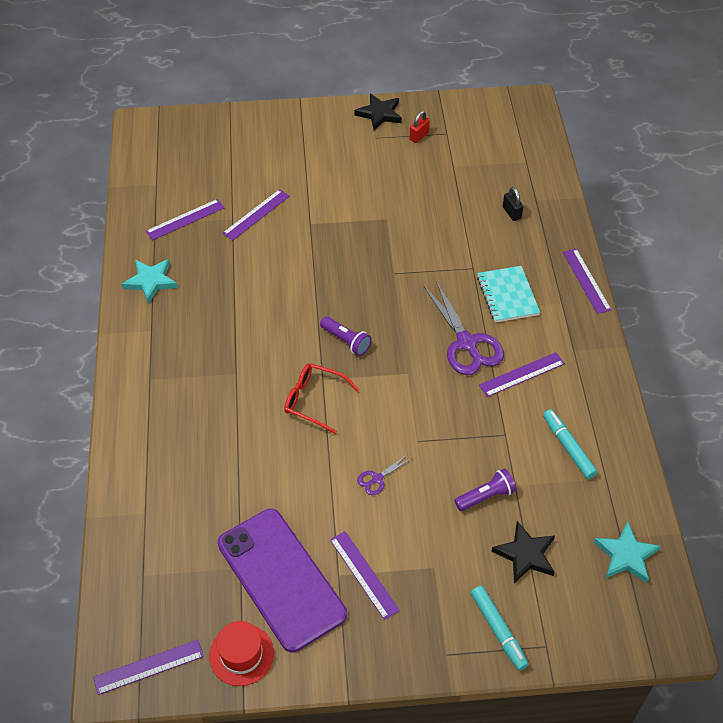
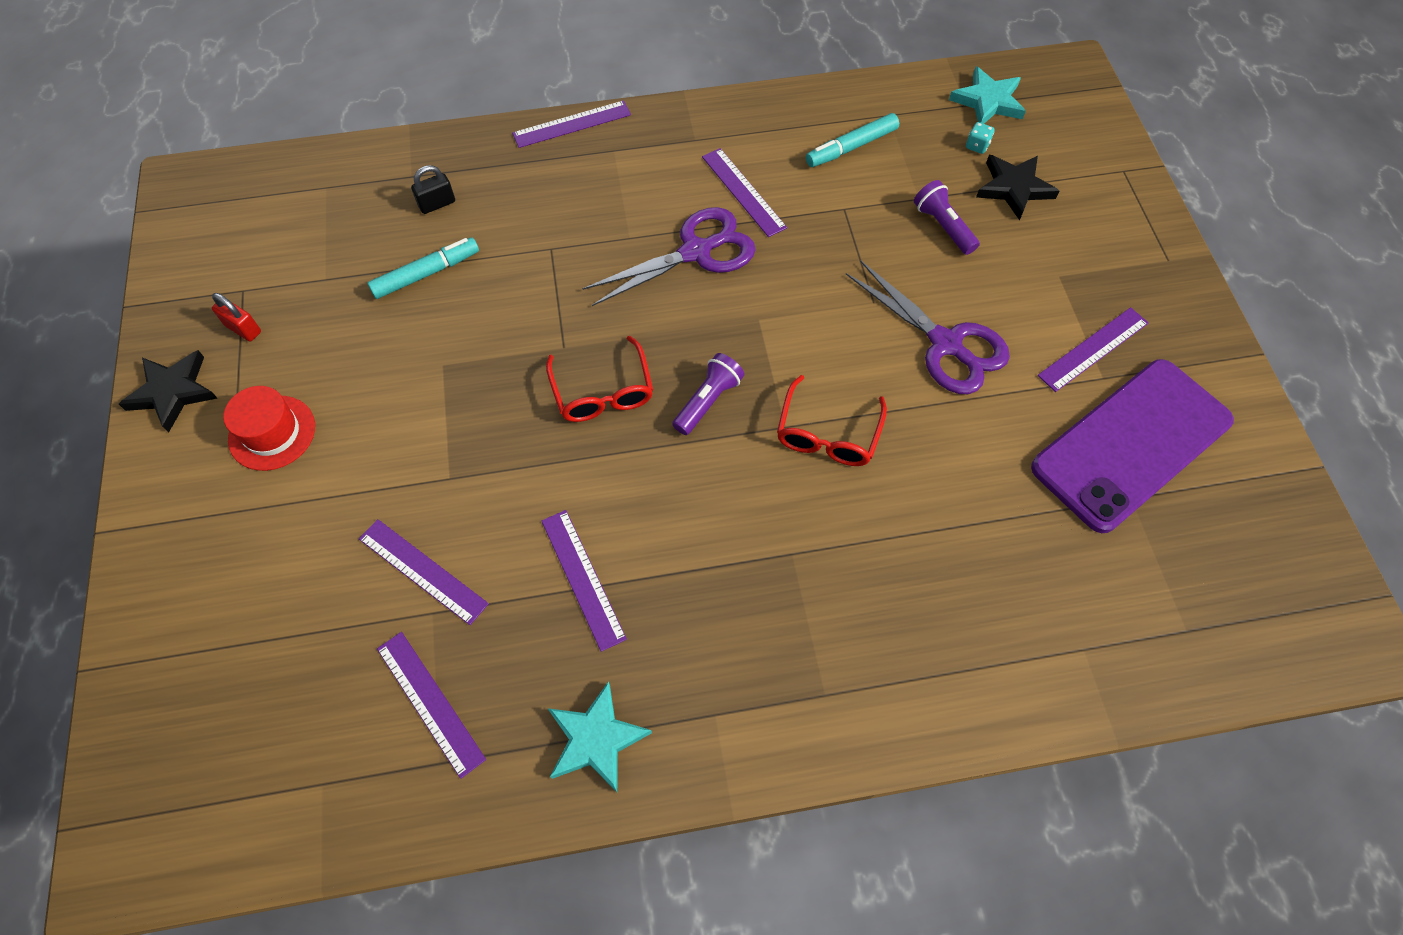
camera: 95 degrees left, 10 degrees up
purple ruler [93,640,204,695] -> purple ruler moved to [542,510,627,652]
red hat [209,621,274,686] -> red hat moved to [223,386,315,471]
purple scissors [357,454,411,495] -> purple scissors [846,260,1010,394], size x2.18
turquoise marker [471,586,529,671] -> turquoise marker moved to [368,237,479,299]
turquoise notebook [477,266,540,323] -> none
none -> red glasses [546,336,653,422]
none -> turquoise dice [966,122,995,154]

